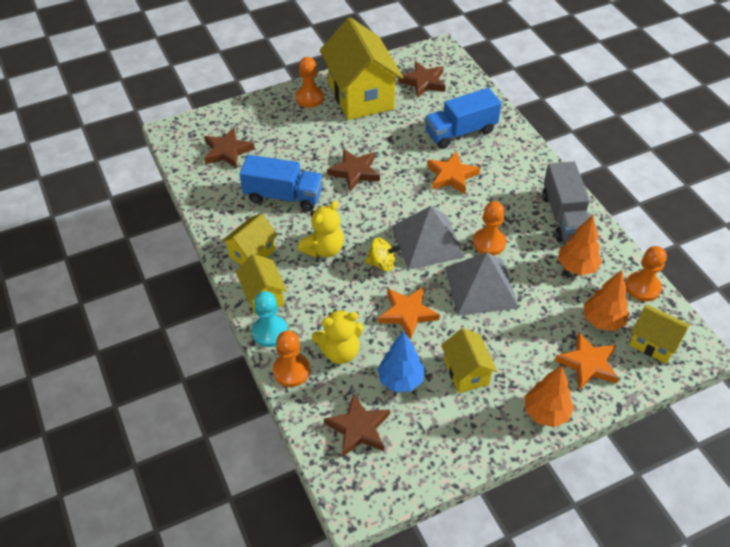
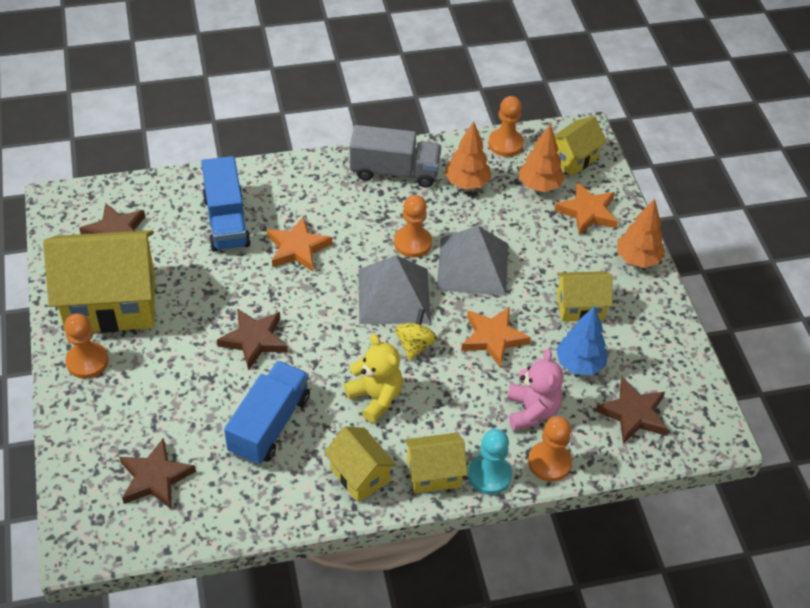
camera: 80 degrees left, 0 degrees up
yellow teddy bear [311,309,364,364] -> pink teddy bear [507,349,564,431]

